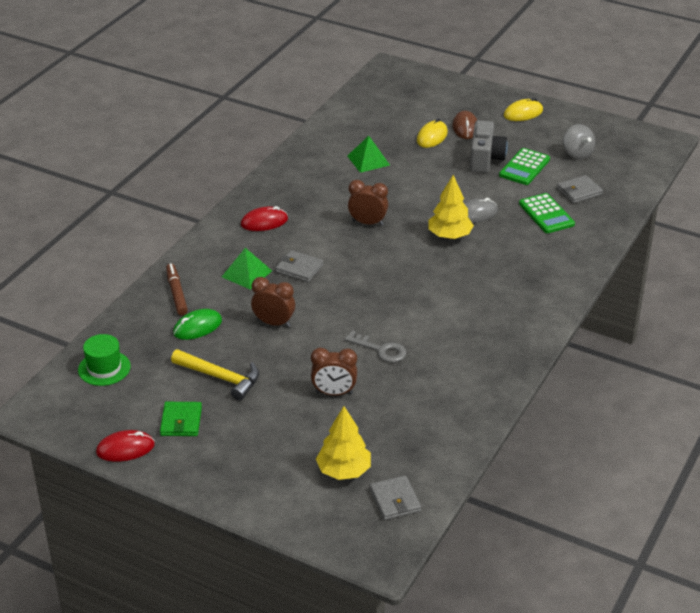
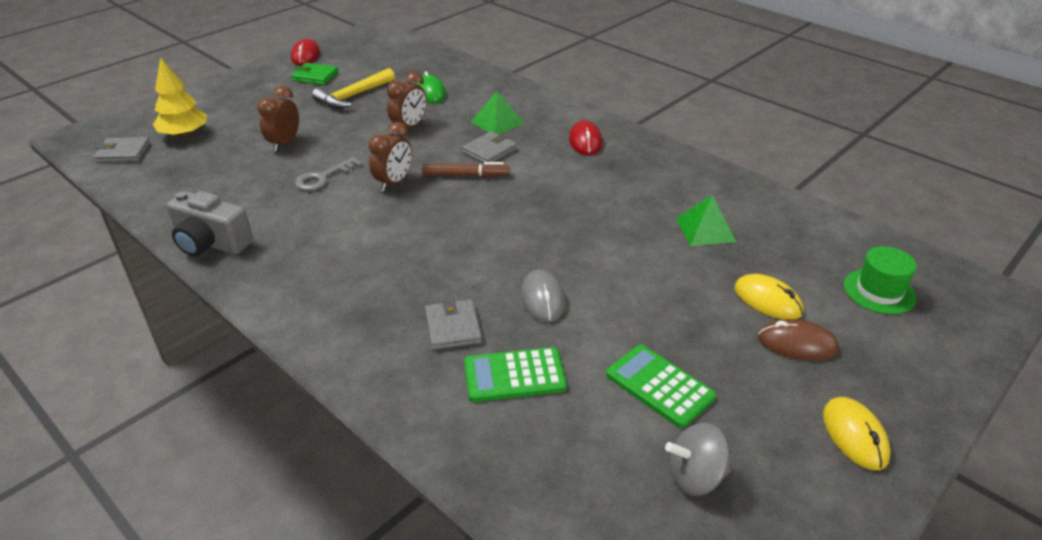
camera: 105 degrees right, 0 degrees up
green hat [78,334,131,386] -> green hat moved to [844,246,917,314]
brown marker [166,263,188,315] -> brown marker moved to [422,162,509,177]
brown clock [348,180,388,226] -> brown clock moved to [369,122,412,192]
yellow tree [428,175,474,239] -> none
grey camera [470,120,508,173] -> grey camera moved to [167,191,253,257]
grey wallet [557,175,603,203] -> grey wallet moved to [425,299,482,350]

